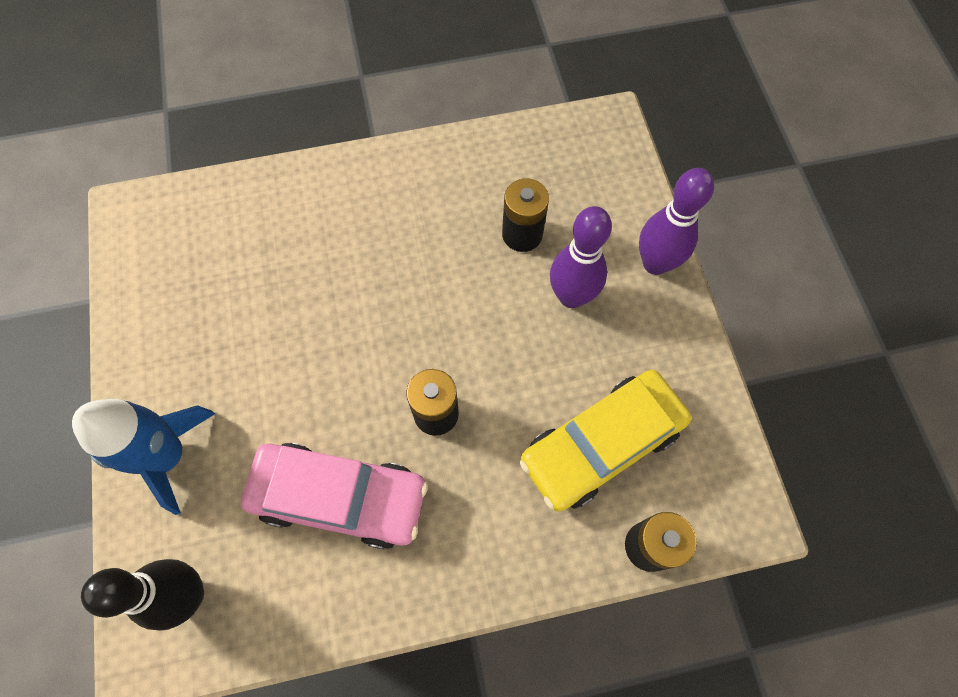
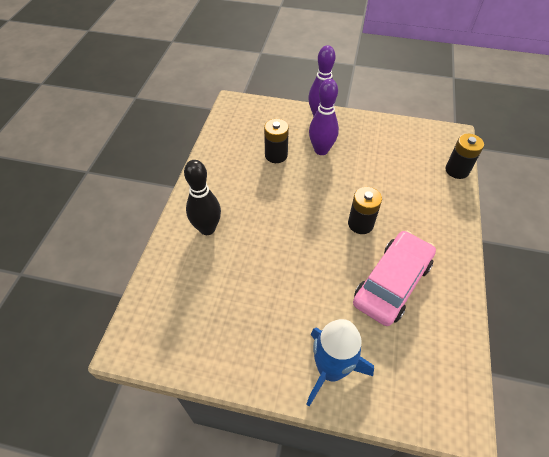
camera: 65 degrees left, 15 degrees down
black bowling pin [81,559,204,631] -> black bowling pin moved to [184,160,221,235]
yellow car [520,370,692,512] -> none

